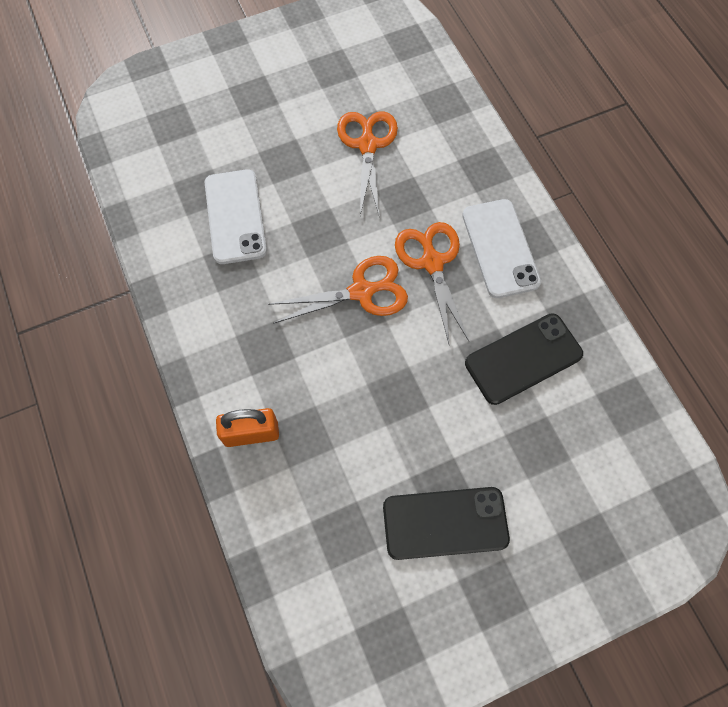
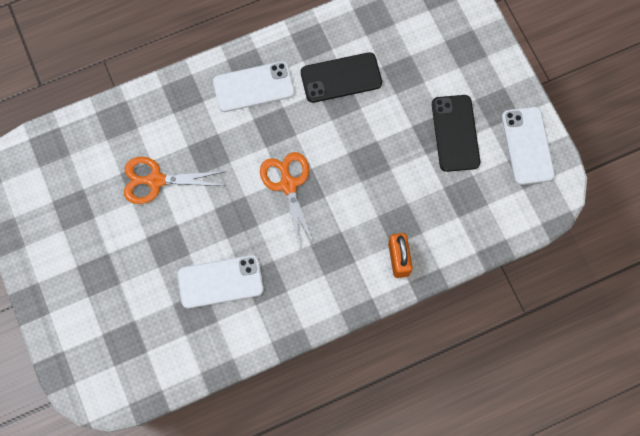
camera: 90 degrees left, 5 degrees up
orange scissors [395,222,469,344] -> none
black phone [465,313,583,405] -> black phone turned 75 degrees counterclockwise [301,52,382,103]
none -> white phone [502,107,555,185]

